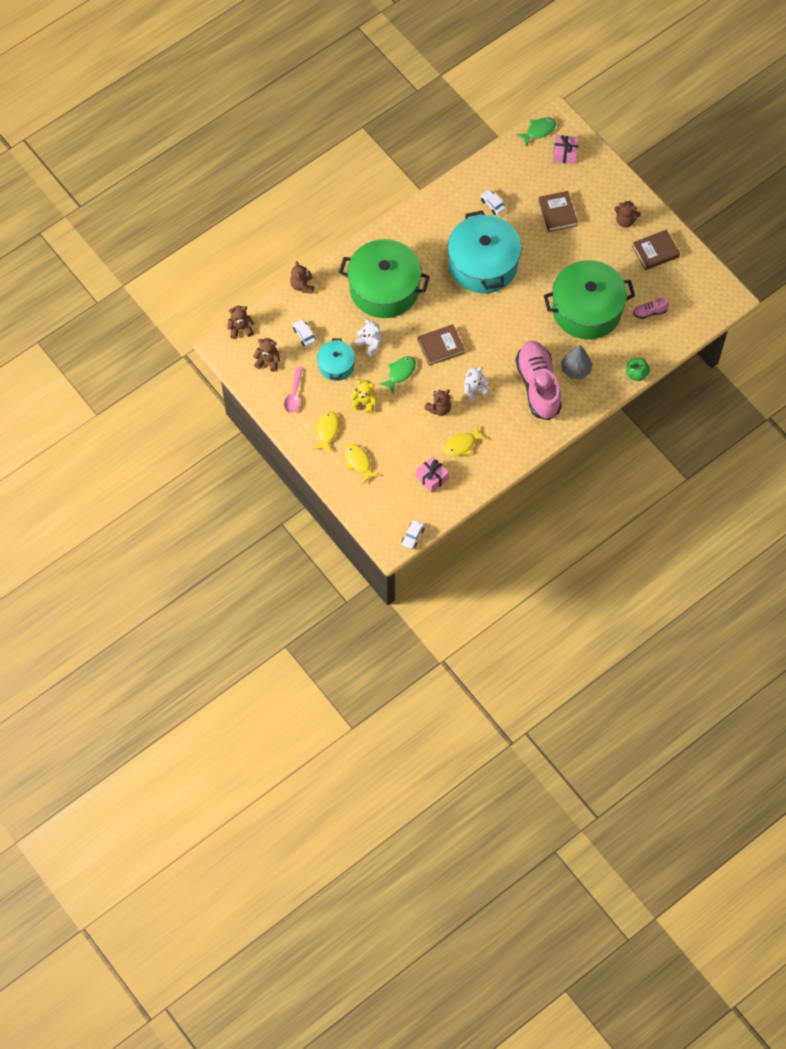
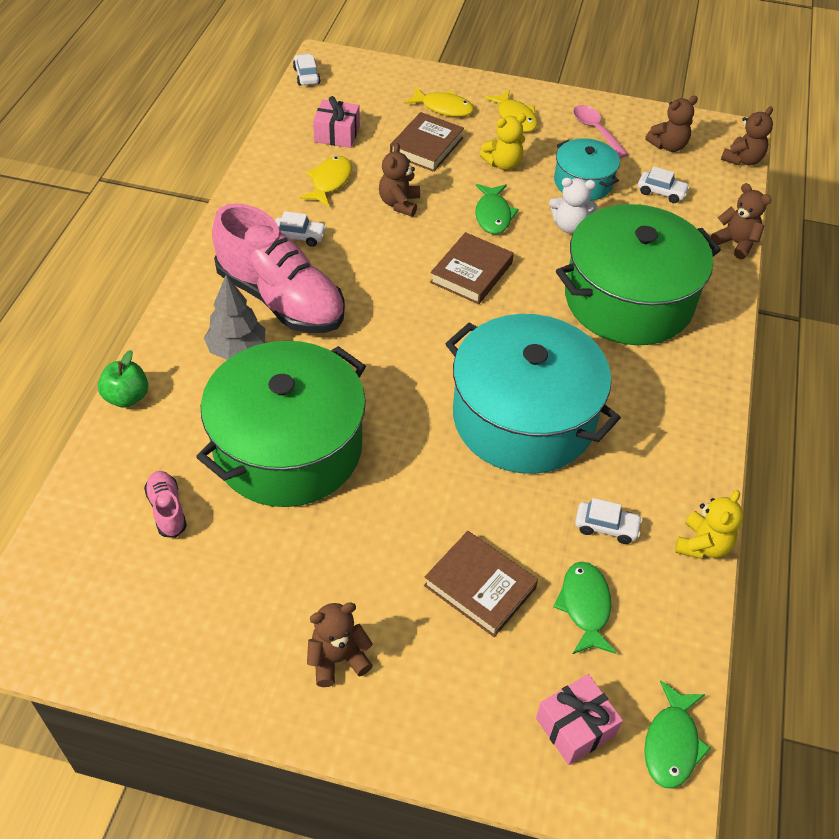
camera: 140 degrees right, 15 degrees down
white teddy bear [464,367,490,402] -> none
brown book [632,229,680,270] -> brown book moved to [390,112,464,172]
pink shoe [633,298,669,319] -> pink shoe turned 60 degrees counterclockwise [144,471,187,538]
none -> white car [275,211,326,247]
none -> green fish [553,562,617,654]
none -> yellow teddy bear [675,490,743,559]

